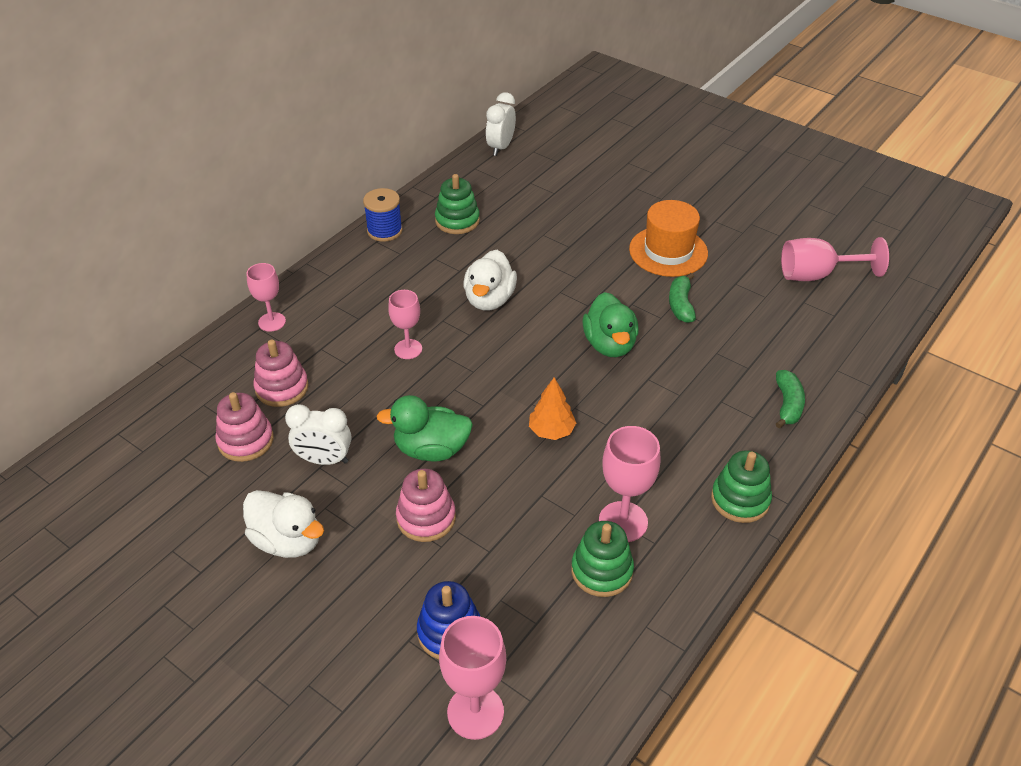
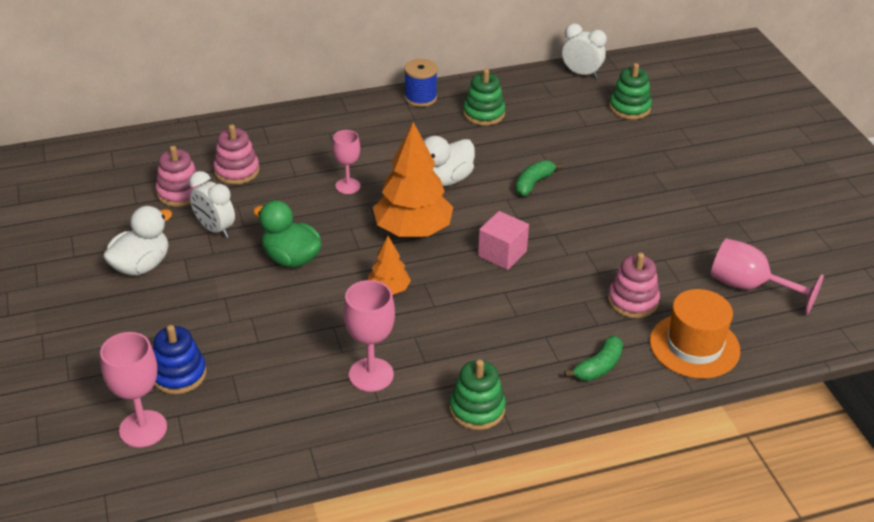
camera: 35 degrees right, 5 degrees down
white duck [243,490,324,558] -> white duck turned 120 degrees counterclockwise [103,206,172,276]
pink goblet [247,263,286,332] -> none
pink stacking toy [396,469,456,542] -> pink stacking toy moved to [608,253,660,318]
white clock [486,92,516,156] -> white clock turned 60 degrees clockwise [562,24,607,78]
green stacking toy [571,521,634,597] -> green stacking toy moved to [609,63,652,120]
green duck [583,292,639,357] -> pink cube [478,211,529,270]
orange hat [629,200,708,277] -> orange hat moved to [650,289,740,379]
green banana [669,273,696,323] -> green banana moved to [515,160,563,196]
none -> orange tree [373,122,453,237]

